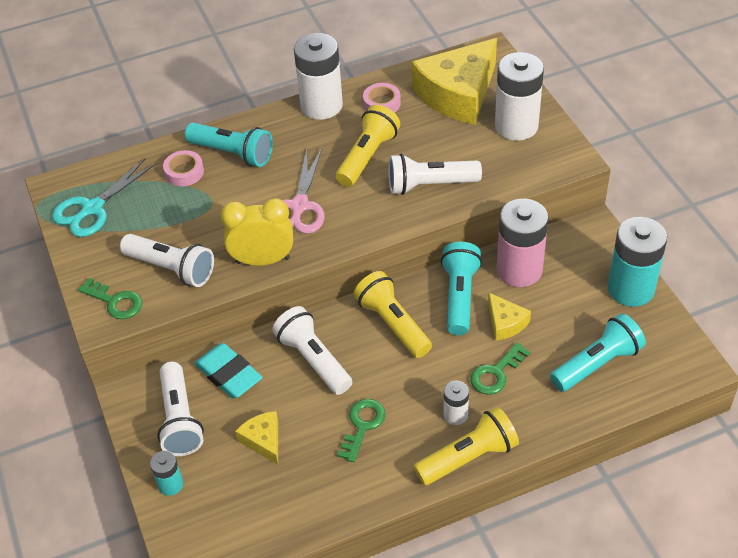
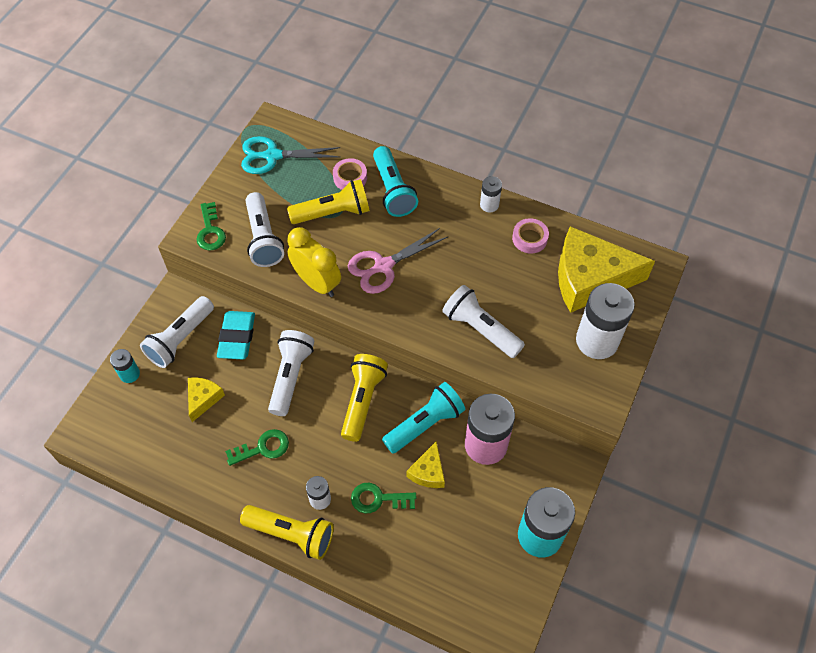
camera: 45 degrees right, 10 degrees up
white battery [294,33,343,120] -> white battery [480,176,502,212], size x0.49
yellow flashlight [336,105,400,187] -> yellow flashlight moved to [287,179,370,224]
turquoise flashlight [550,313,646,392] -> none

